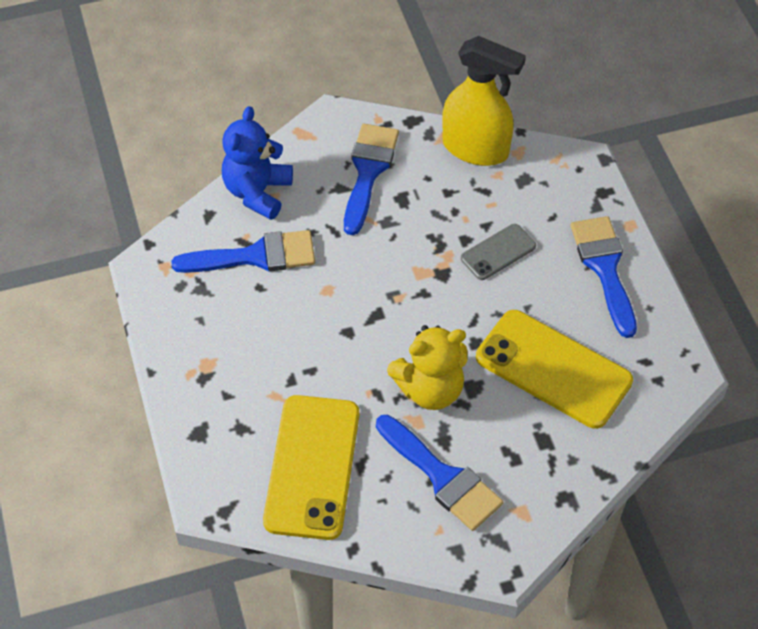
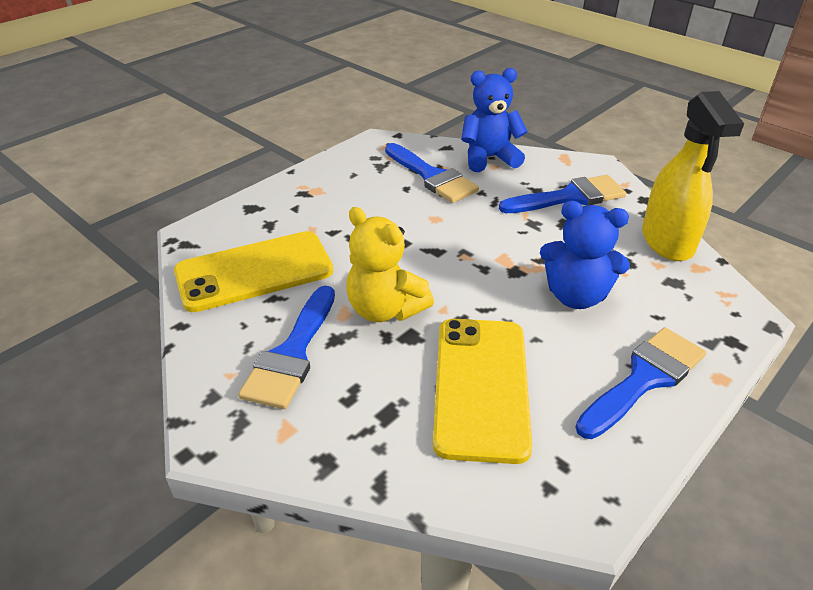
camera: 60 degrees right, 15 degrees down
grey phone [461,224,536,280] -> blue teddy bear [540,201,630,309]

